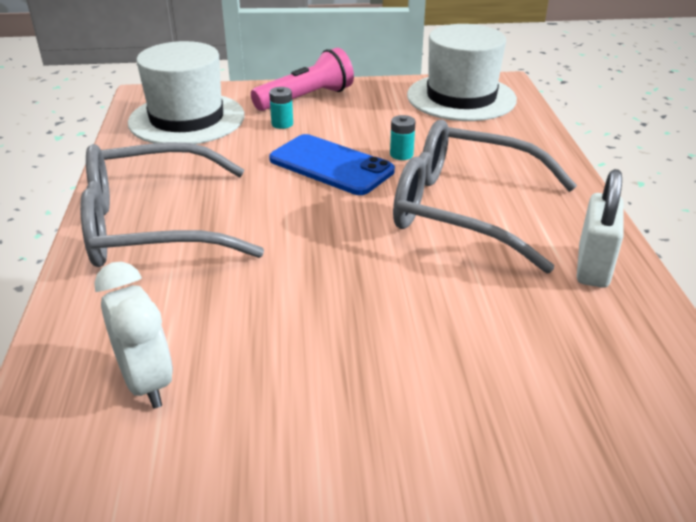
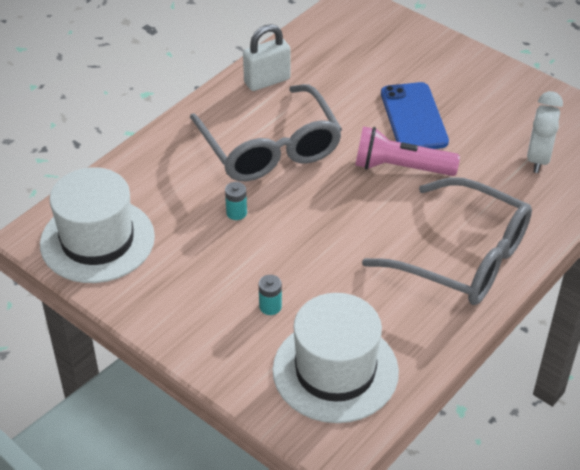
camera: 135 degrees left, 10 degrees up
pink flashlight [251,48,354,111] -> pink flashlight moved to [355,126,460,176]
blue phone [269,134,395,195] -> blue phone moved to [381,82,449,149]

